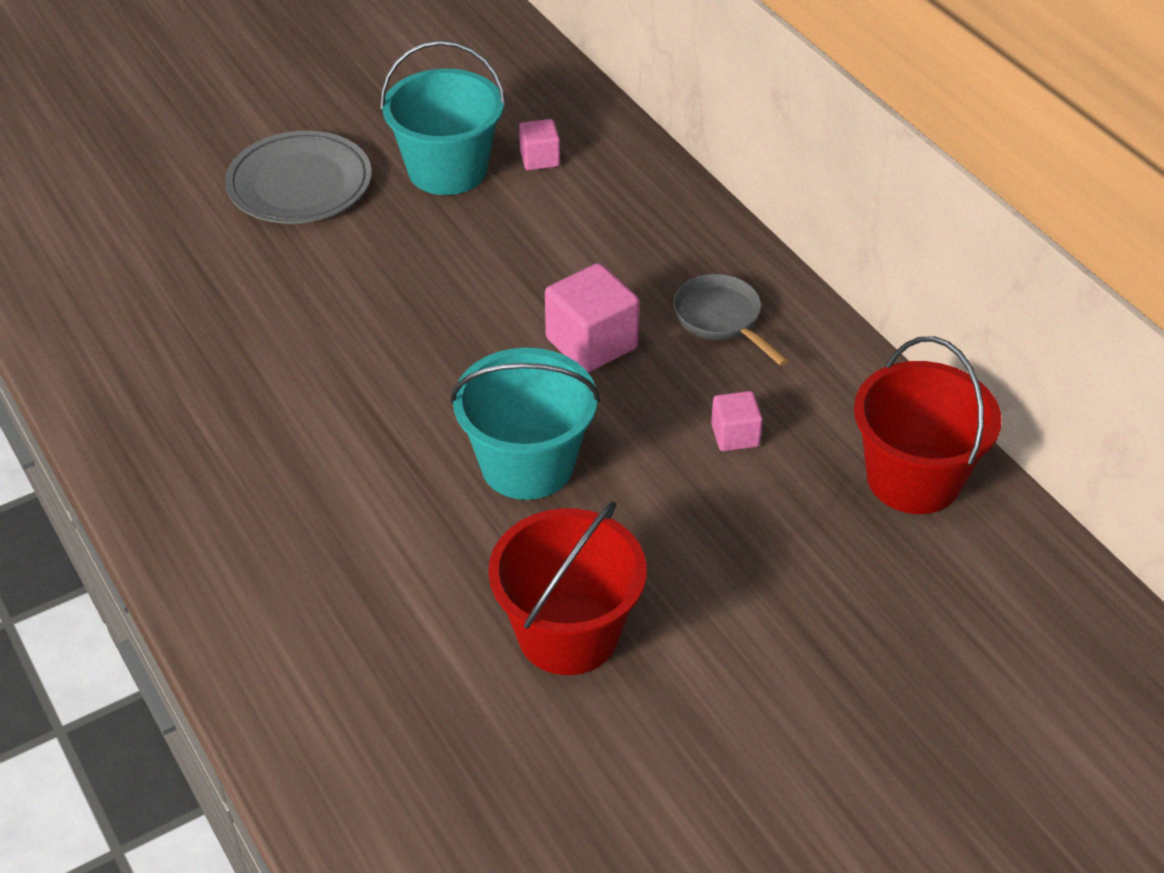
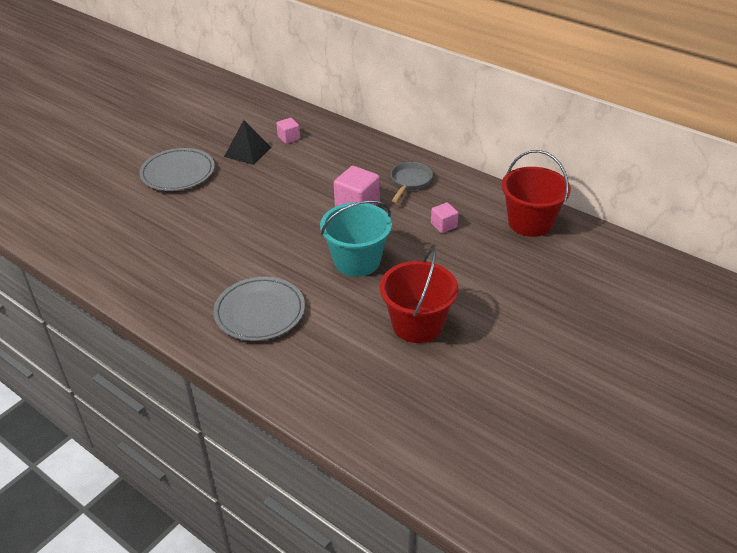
camera: 20 degrees left, 5 degrees down
turquoise bucket [380,40,506,195] -> black pyramid [224,120,271,165]
grey pan [673,274,789,366] -> grey pan turned 75 degrees clockwise [391,162,433,202]
none -> grey plate [213,277,305,341]

